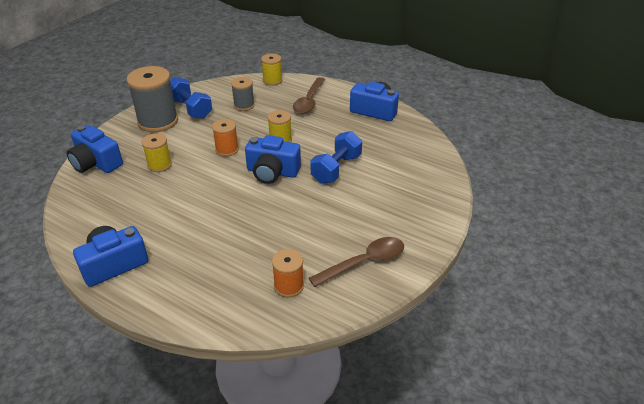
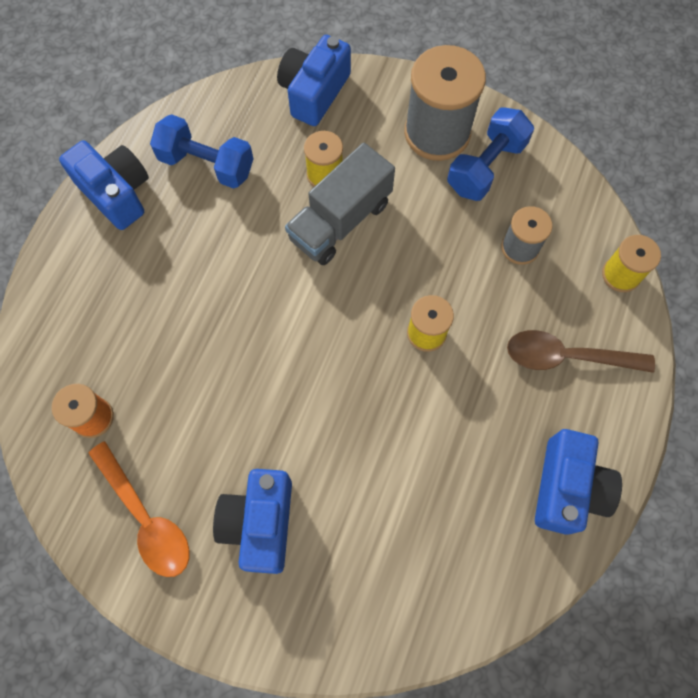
camera: 80 degrees right, 30 degrees up
orange spool [212,119,239,157] -> none
blue camera [245,135,301,184] -> blue camera moved to [213,469,292,574]
brown spoon [309,237,404,287] -> orange spoon [88,441,190,577]
blue dumbbell [310,131,362,184] -> blue dumbbell moved to [150,114,254,189]
none -> grey truck [285,143,395,265]

